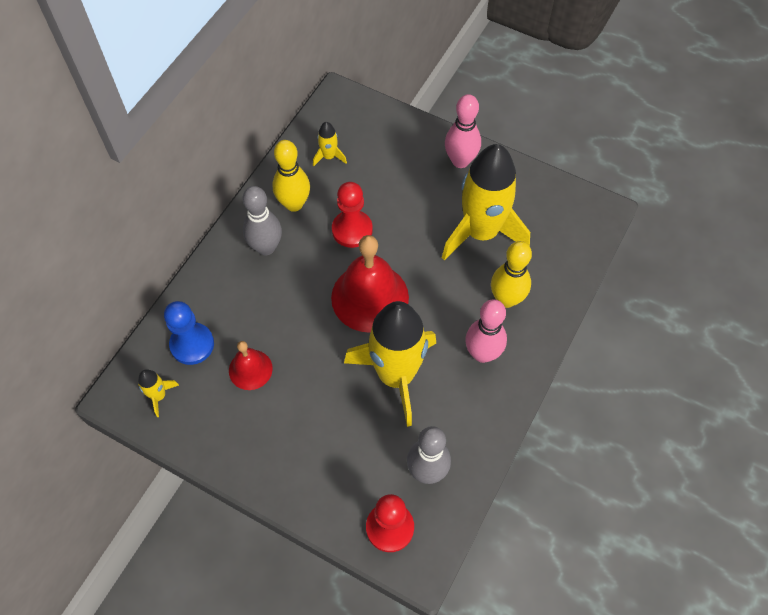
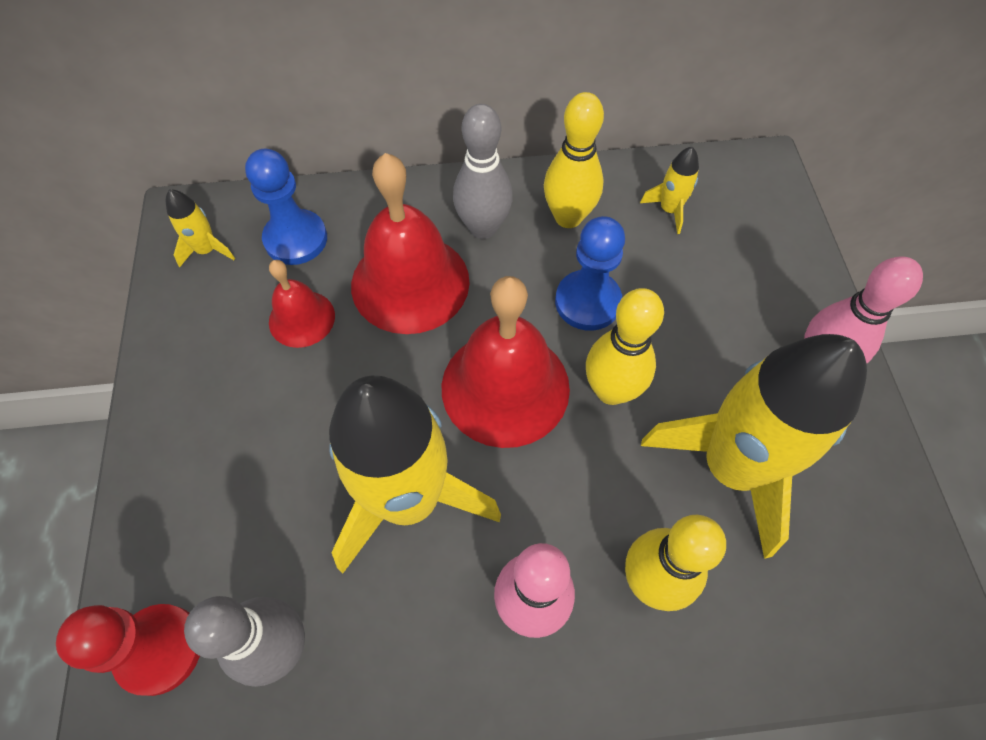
camera: 55 degrees right, 0 degrees up
red pawn [332,182,373,248] -> blue pawn [555,216,625,331]
none -> red bell [351,153,470,334]
none -> yellow bowling pin [586,288,664,405]

